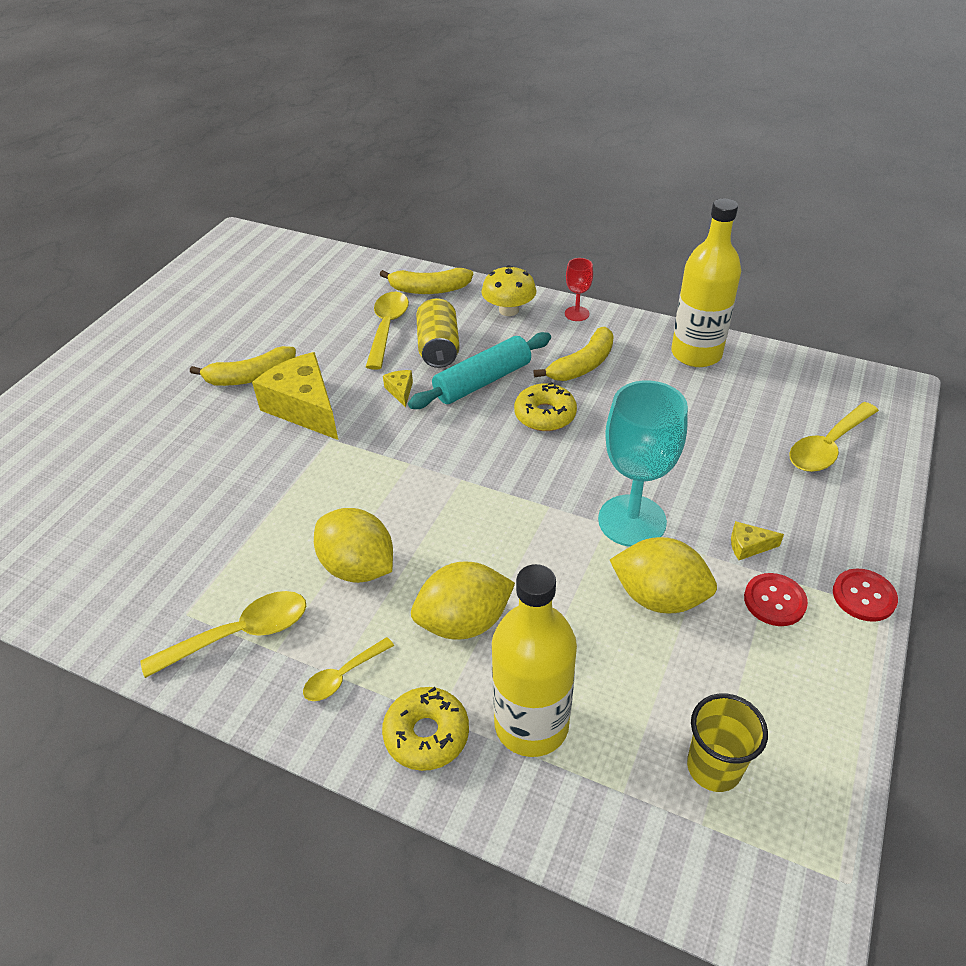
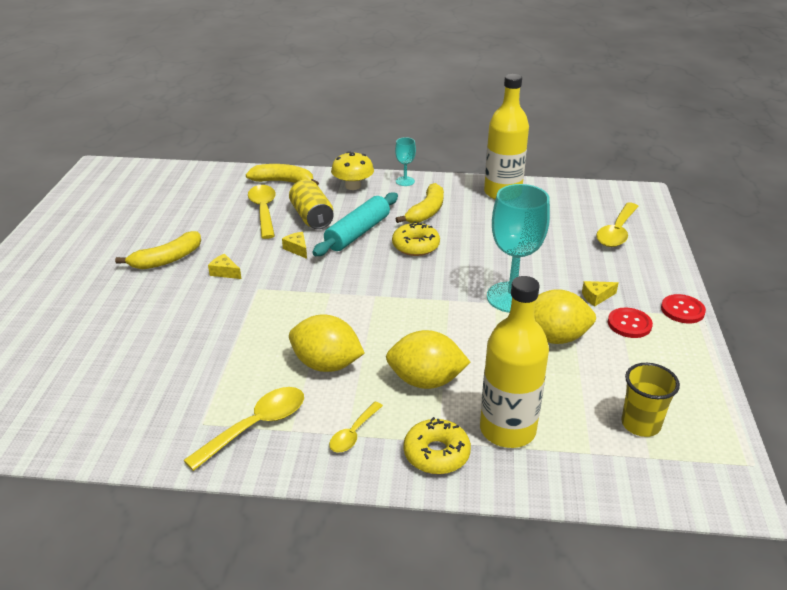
camera: 20 degrees left, 10 degrees down
yellow cheese [252,352,338,440] -> yellow cheese [208,254,241,279], size x0.42
yellow banana [380,268,473,294] -> yellow banana turned 150 degrees counterclockwise [246,164,319,185]
yellow lemon [411,561,515,640] -> yellow lemon turned 45 degrees clockwise [386,330,471,389]
red goblet [565,258,593,321] -> turquoise goblet [395,137,416,186]

